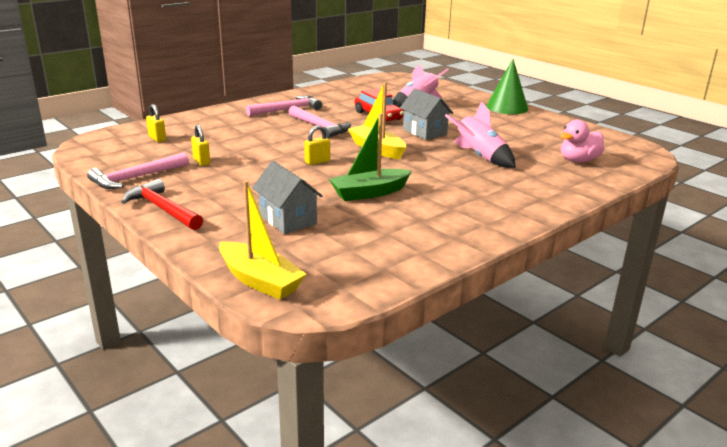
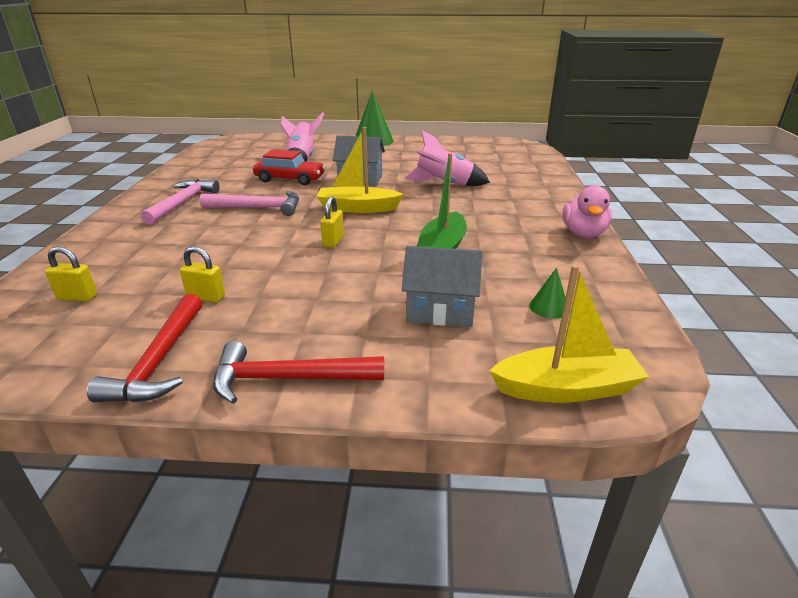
camera: 45 degrees left, 5 degrees up
pink hammer [87,152,189,189] -> red hammer [87,294,202,403]
pink duck [560,120,604,163] -> pink duck moved to [563,185,612,238]
none -> green cone [530,268,566,319]

